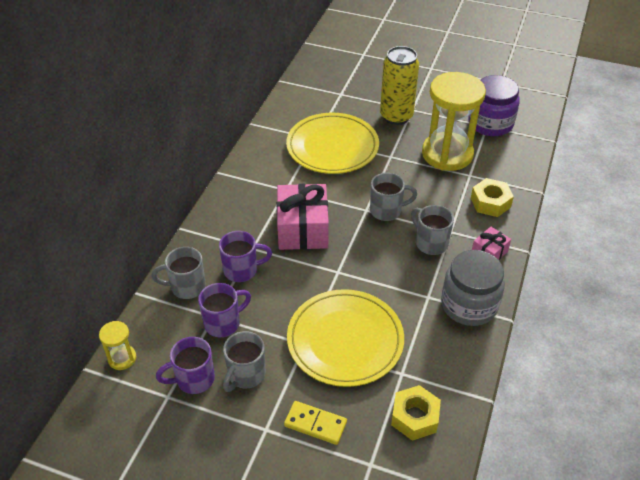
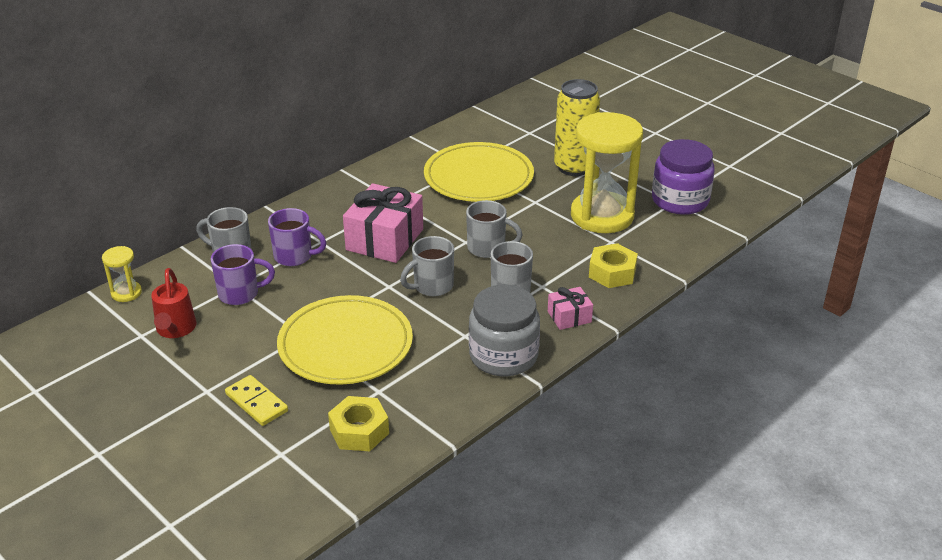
camera: 25 degrees right, 10 degrees down
purple mug [156,337,215,394] -> red watering can [151,268,196,338]
grey mug [223,331,266,392] -> grey mug moved to [400,236,454,296]

